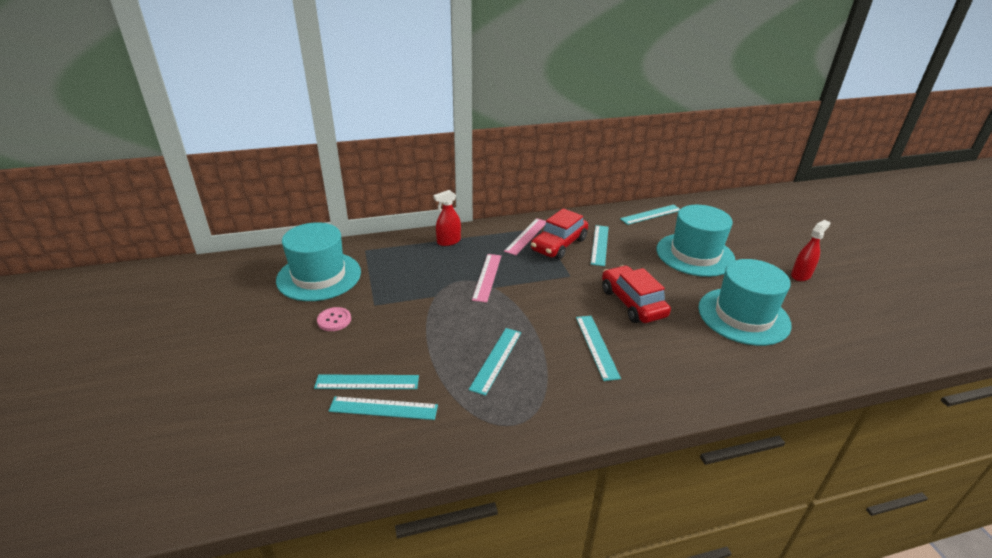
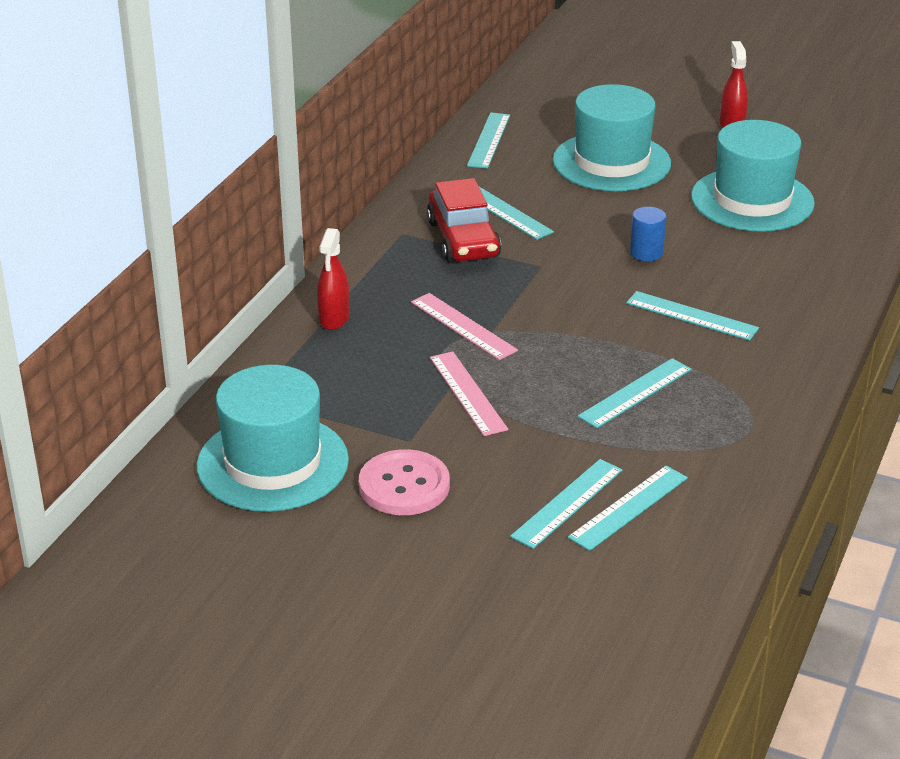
camera: 50 degrees left, 0 degrees up
pink button [317,307,351,331] -> pink button [359,449,450,515], size x1.62
turquoise ruler [469,328,521,396] -> turquoise ruler turned 75 degrees clockwise [578,358,691,428]
pink ruler [504,218,546,255] -> pink ruler moved to [430,351,508,436]
red car [602,265,671,323] -> blue cylinder [630,207,666,261]

